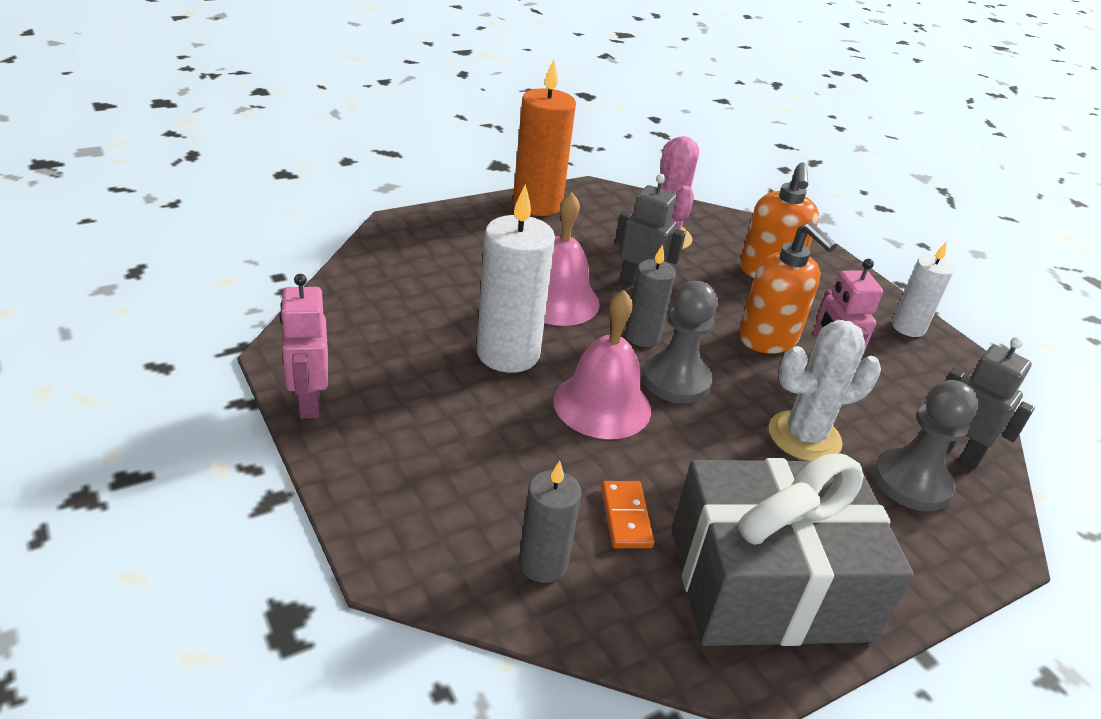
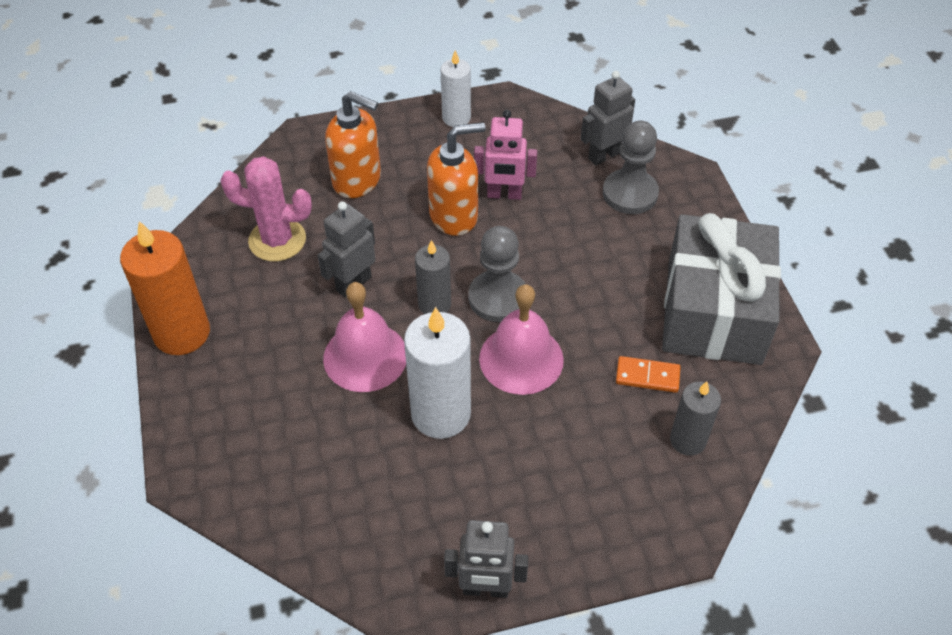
camera: 70 degrees left, 15 degrees up
pink robot [280,274,328,419] -> grey robot [444,520,528,598]
white cactus [769,320,881,461] -> none

